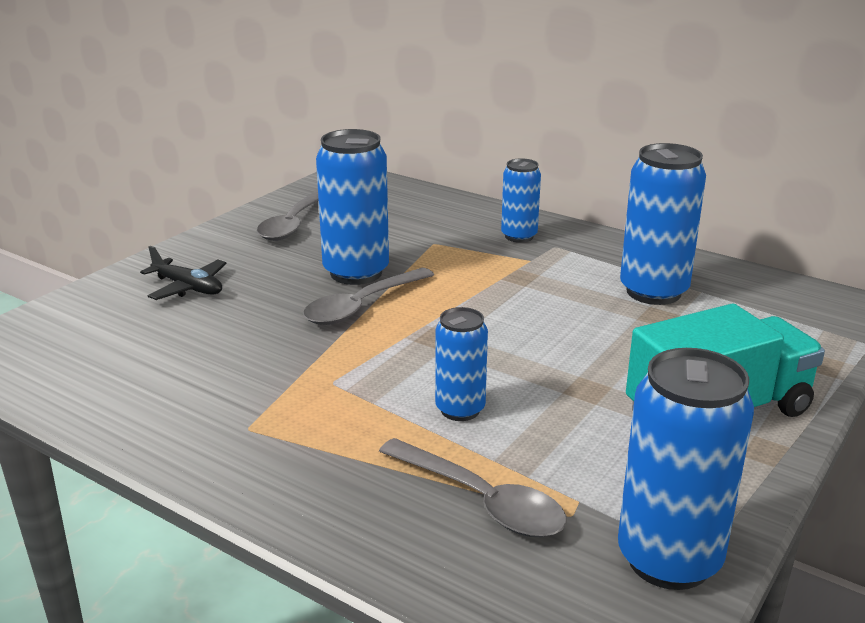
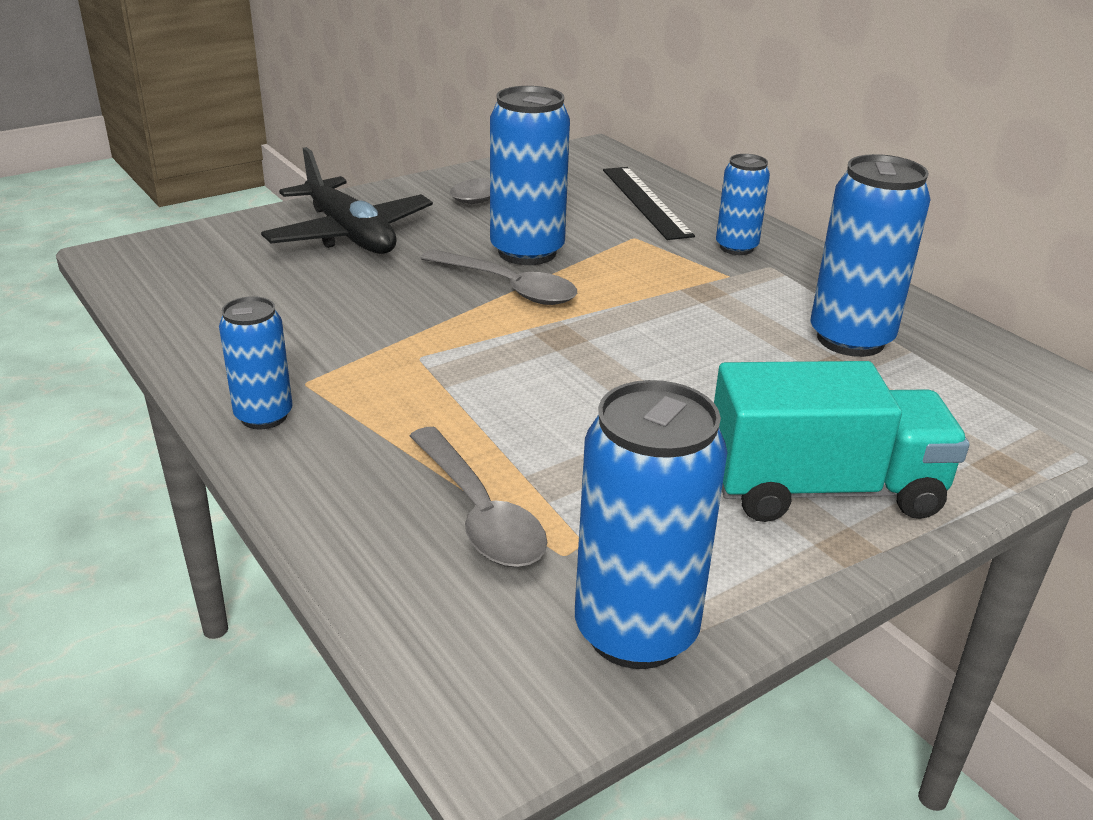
camera: 20 degrees right, 5 degrees up
black plane [140,246,226,300] -> black plane [261,147,433,254], size x1.73
grey spoon [303,268,434,325] -> grey spoon turned 120 degrees counterclockwise [420,249,577,305]
blue can [435,307,488,421] -> blue can moved to [219,296,293,429]
none -> black ruler [603,167,695,240]

